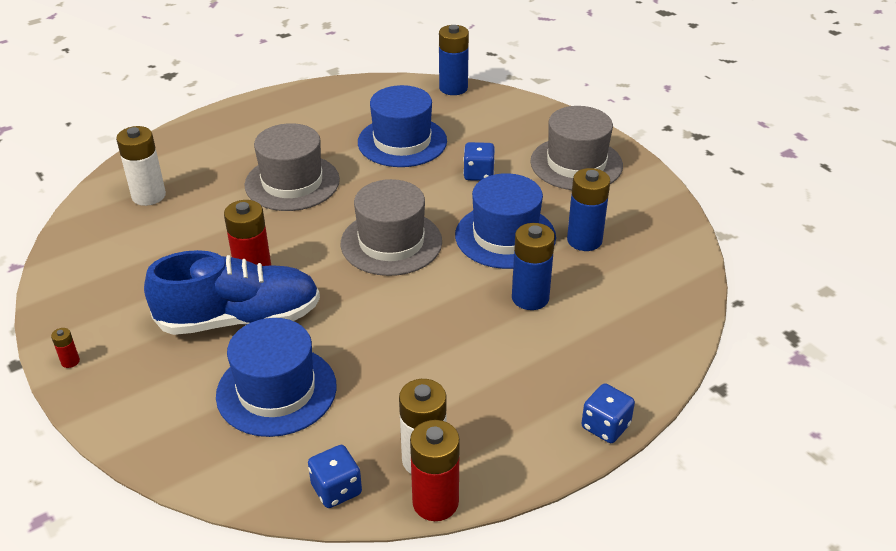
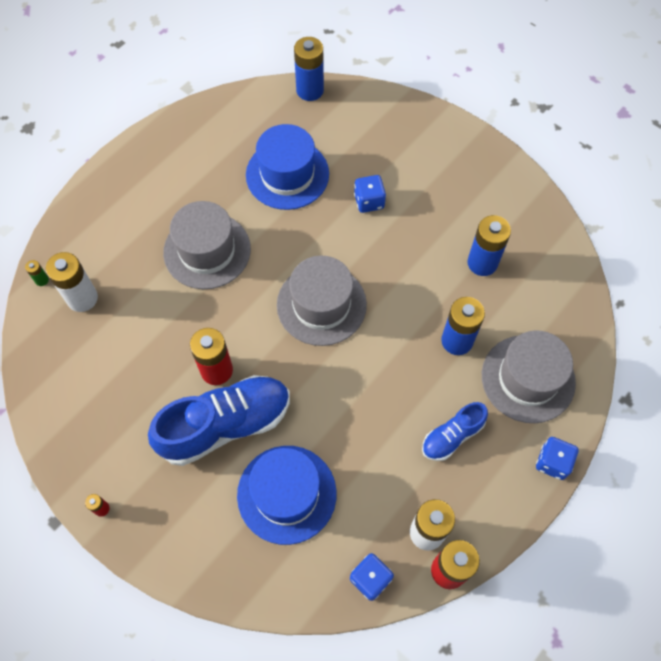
camera: 15 degrees left, 25 degrees up
blue hat [455,173,556,269] -> none
grey hat [530,106,623,190] -> grey hat moved to [482,330,576,423]
none -> green battery [25,260,49,286]
none -> blue shoe [422,402,488,461]

